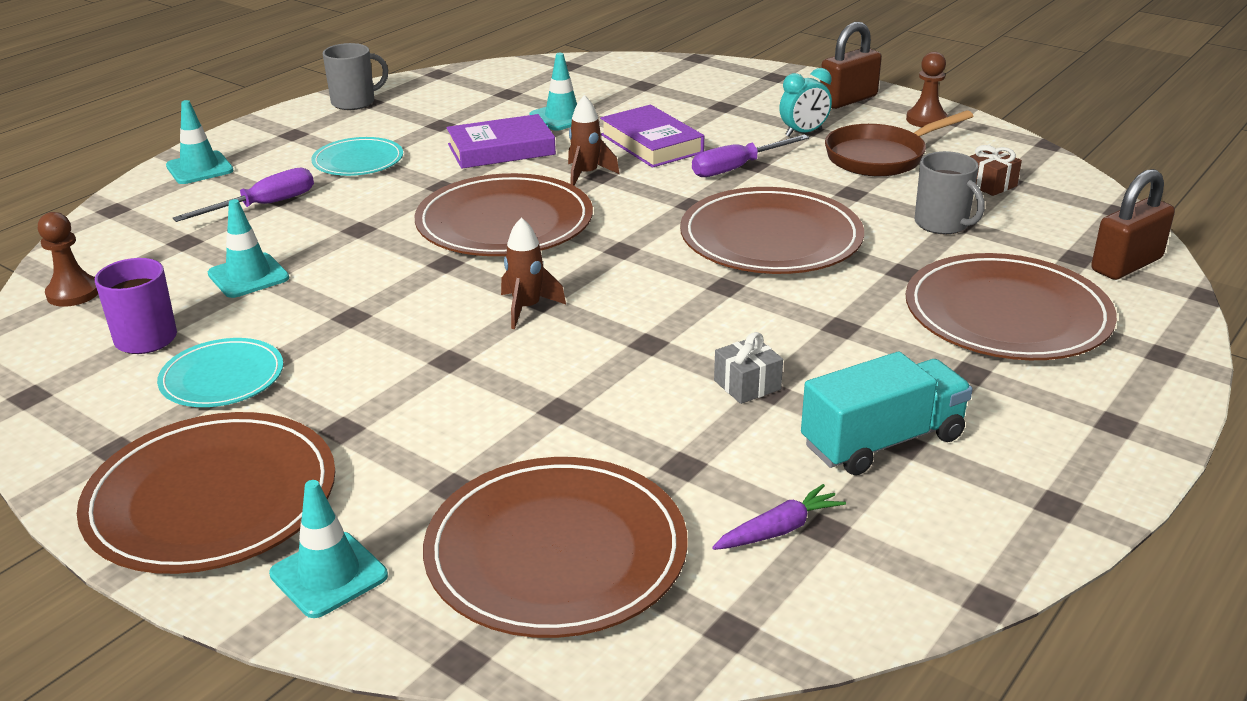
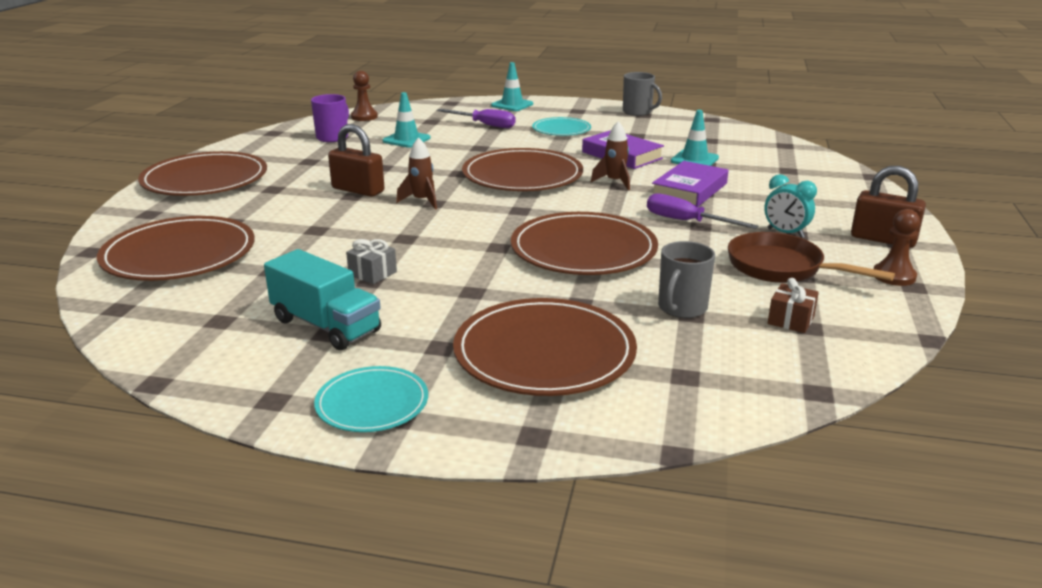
camera: 65 degrees right, 5 degrees down
turquoise plate [157,338,283,407] -> turquoise plate moved to [314,366,428,432]
turquoise traffic cone [269,480,388,618] -> none
purple carrot [712,484,846,550] -> none
brown padlock [1091,169,1175,280] -> brown padlock moved to [328,124,385,197]

